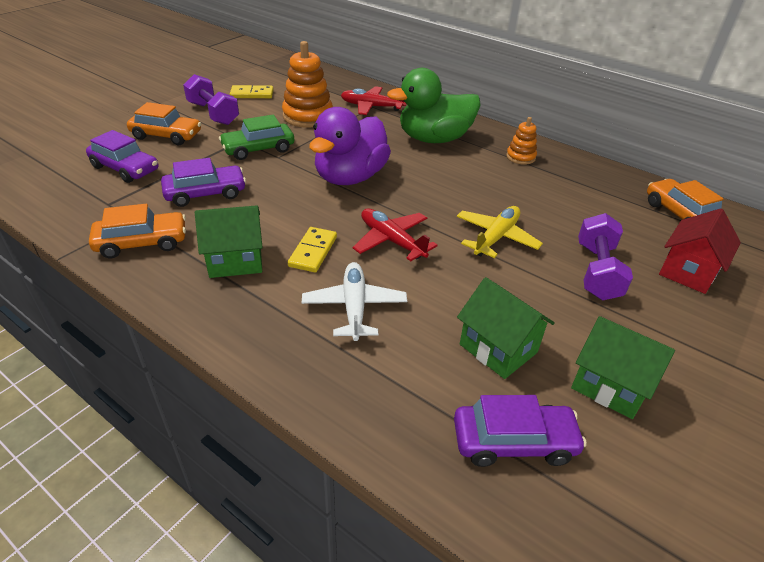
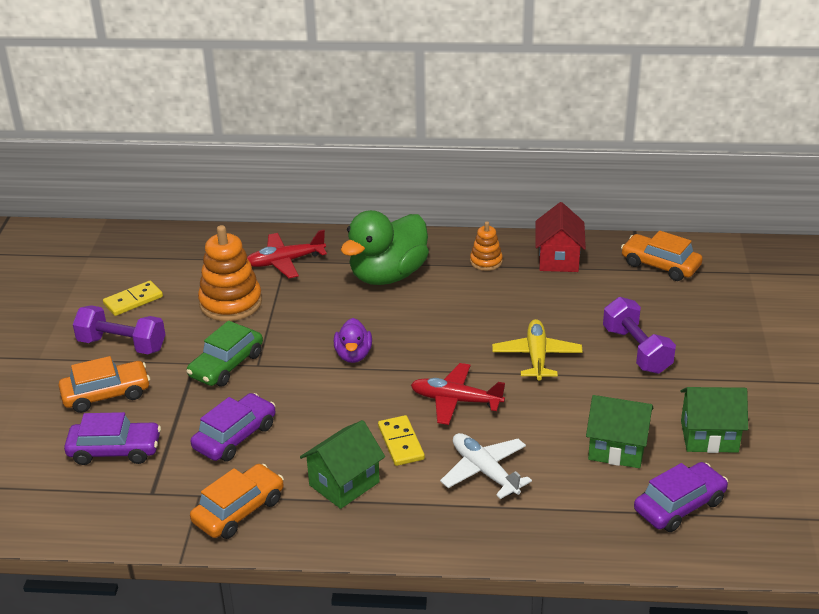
camera: 30 degrees left, 5 degrees down
purple duck [309,107,391,185] -> purple duck [334,318,372,363], size x0.51
red house [659,208,741,294] -> red house moved to [535,202,586,272]

